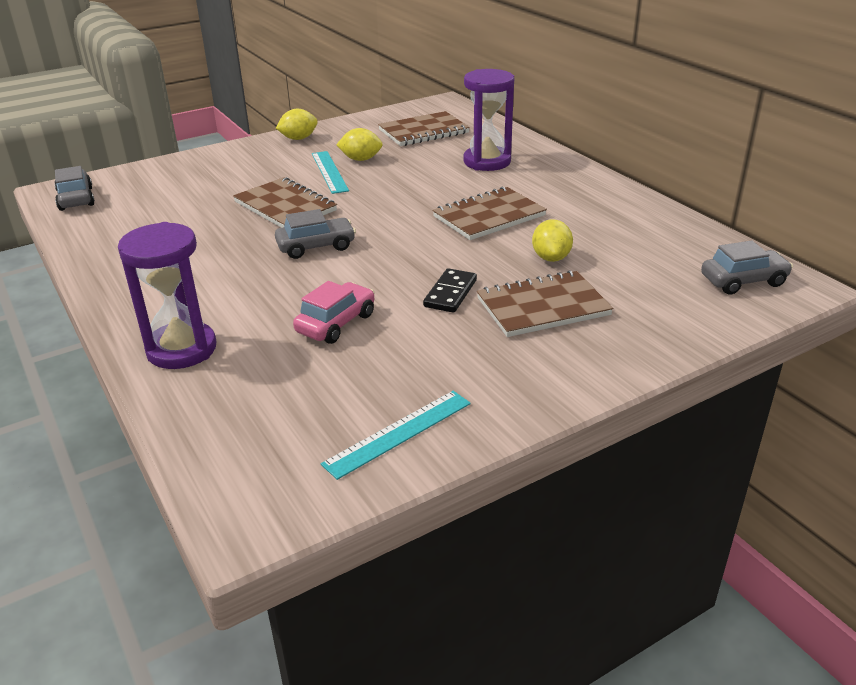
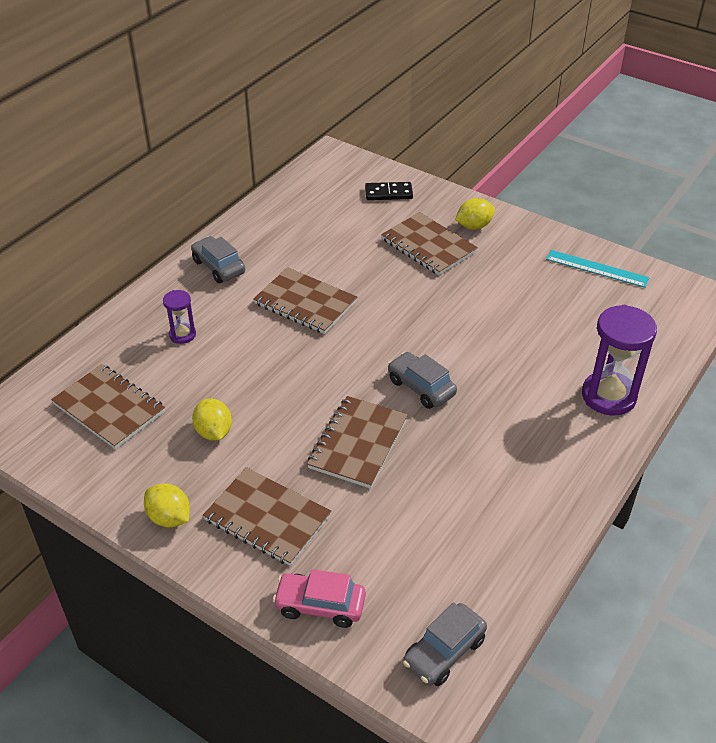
camera: 115 degrees left, 10 degrees up
pink car [293,281,375,344] -> pink car moved to [273,569,366,628]
turquoise ruler [312,151,349,194] -> none
black domino [423,268,477,313] -> black domino moved to [365,182,413,200]
purple hourglass [463,69,514,171] -> purple hourglass [163,290,196,344], size x0.52
yellow lemon [532,219,573,262] -> yellow lemon moved to [455,198,495,230]
grey car [701,240,793,294] -> grey car moved to [191,236,245,283]
none -> brown notebook [203,467,332,566]

